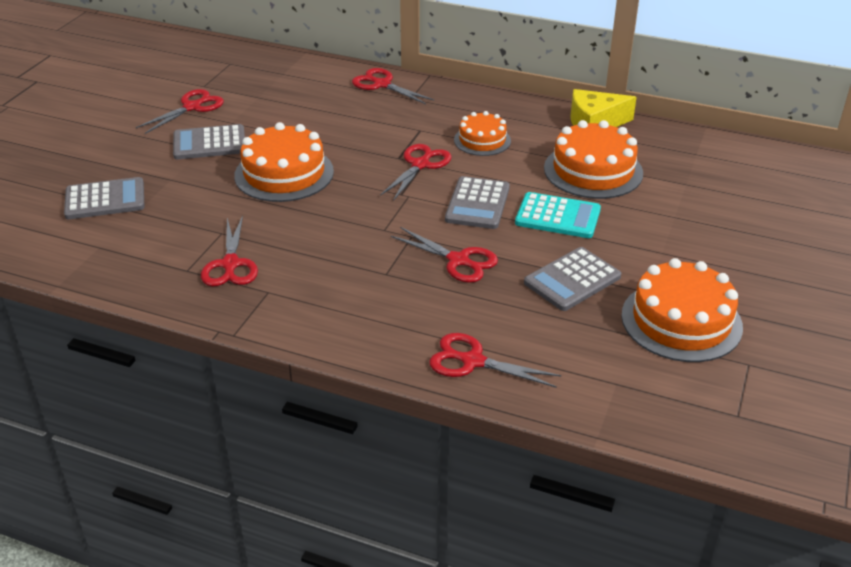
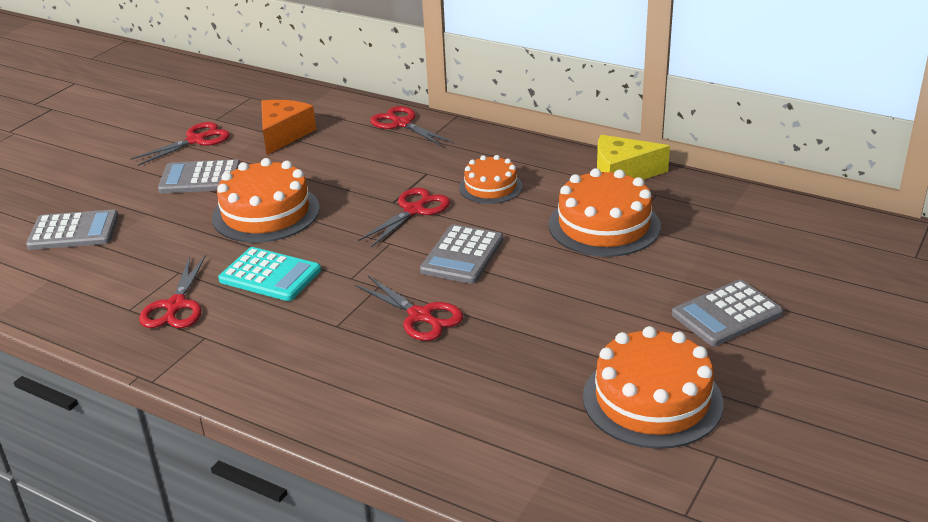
camera: 10 degrees right, 5 degrees down
red scissors [429,333,562,388] -> none
turquoise calculator [515,192,601,238] -> turquoise calculator moved to [218,247,321,301]
grey calculator [524,247,621,311] -> grey calculator moved to [672,279,783,346]
none -> orange cheese [261,100,316,155]

